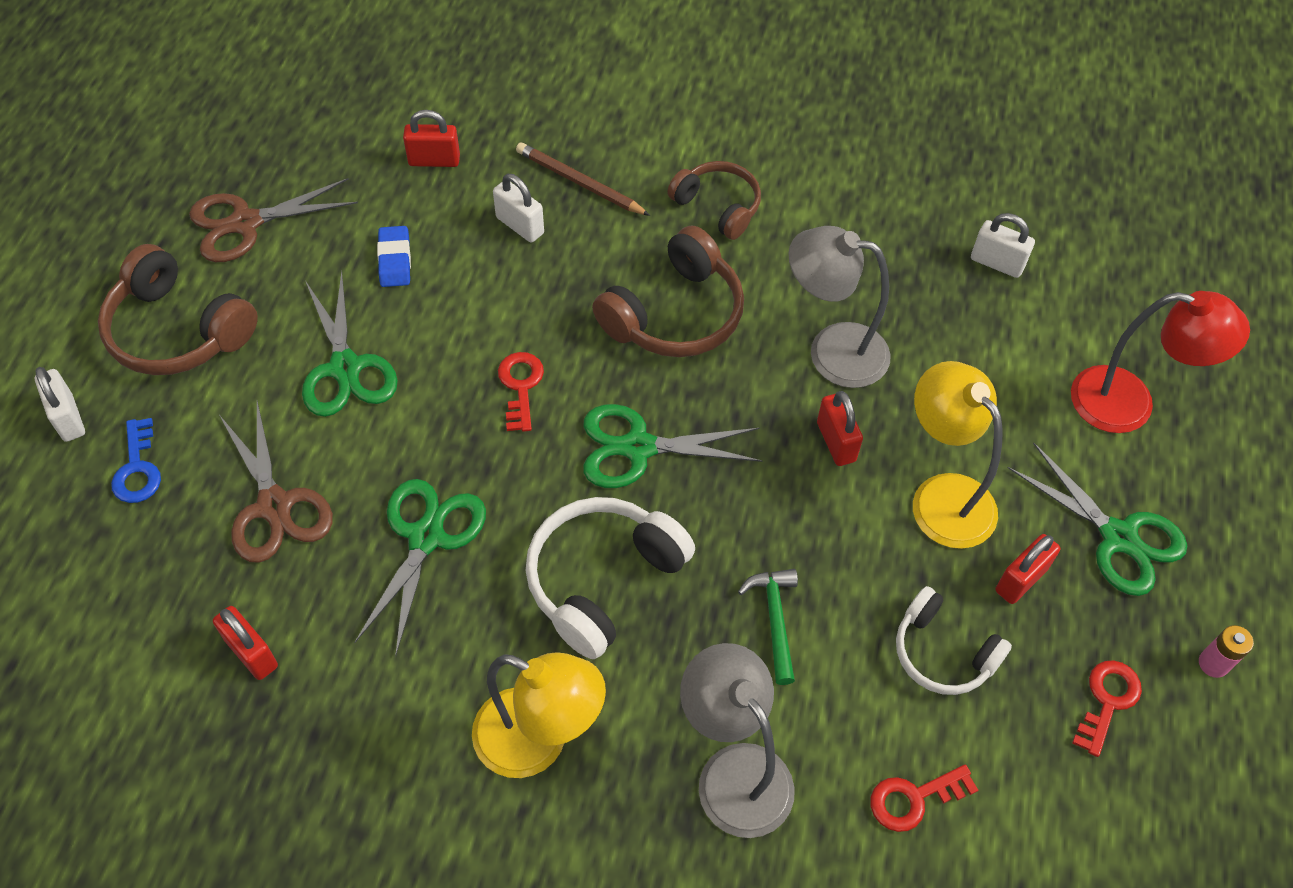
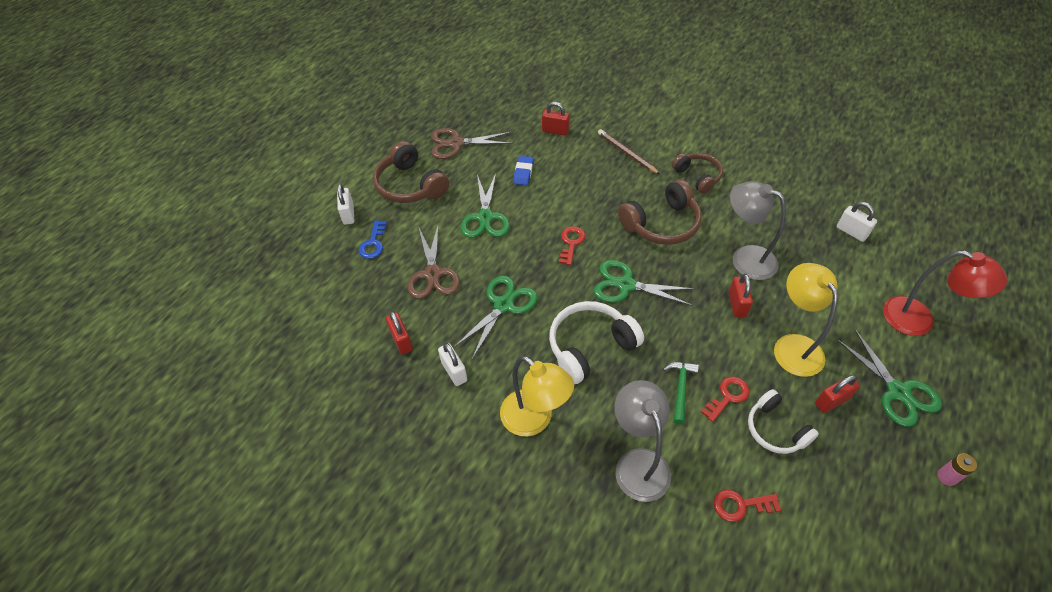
camera: 20 degrees right, 5 degrees down
white padlock [493,174,544,242] -> white padlock moved to [438,343,467,386]
red key [1072,660,1142,757] -> red key moved to [701,377,750,422]

